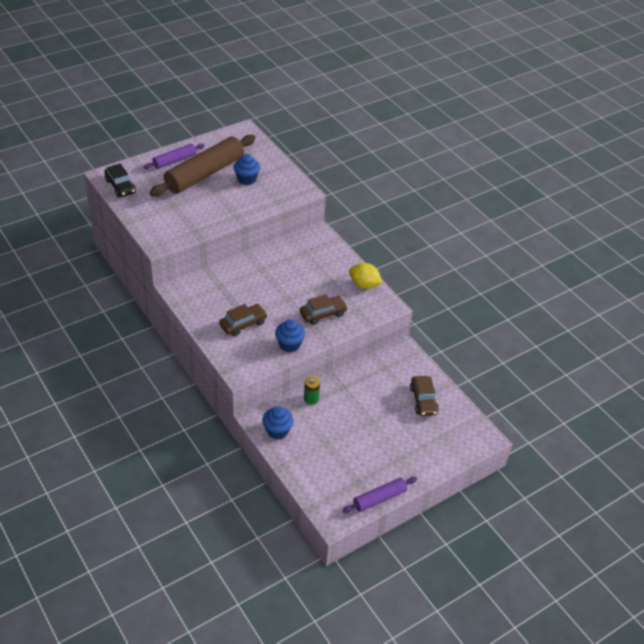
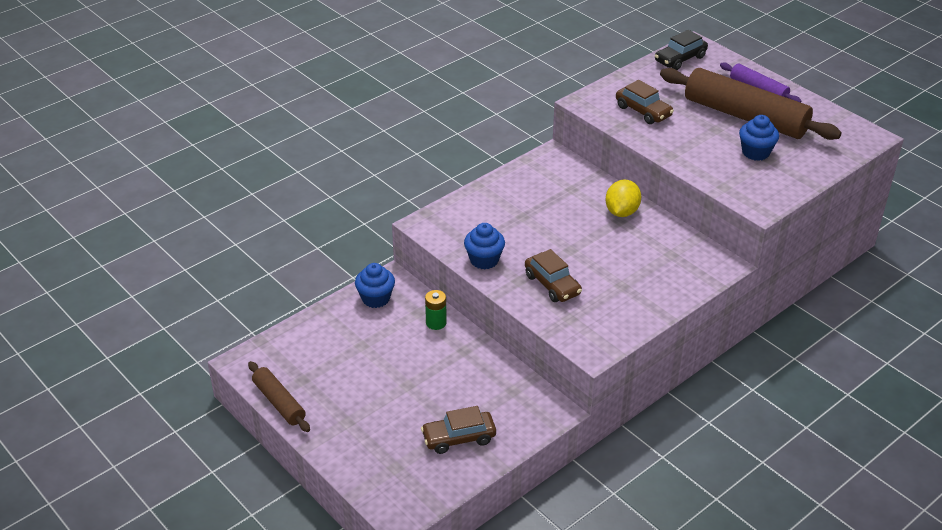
camera: 85 degrees right, 5 degrees down
brown car [219,304,268,336] -> brown car moved to [616,80,674,124]
purple rolling pin [343,477,417,513] -> brown rolling pin [248,361,310,432]
yellow lemon [349,263,383,289] -> yellow lemon moved to [605,180,641,217]

